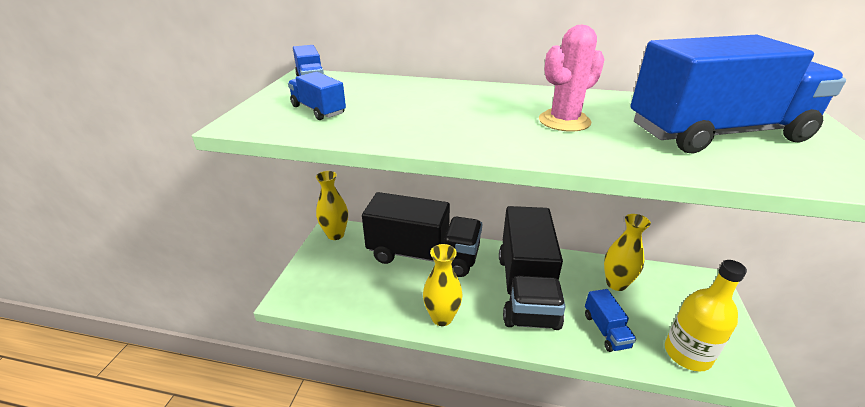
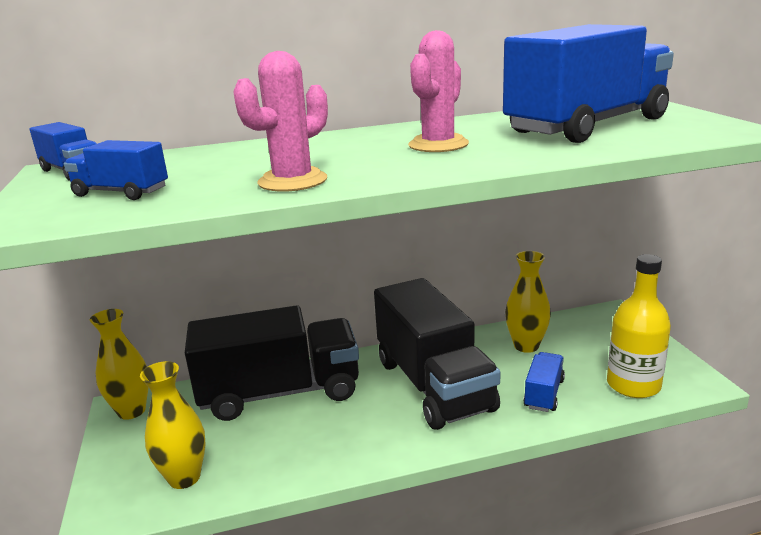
camera: 25 degrees left, 10 degrees down
yellow vase [423,244,463,326] -> yellow vase moved to [140,361,206,489]
blue truck [585,289,637,352] -> blue truck turned 120 degrees counterclockwise [523,352,565,412]
none -> pink cactus [233,51,328,192]

